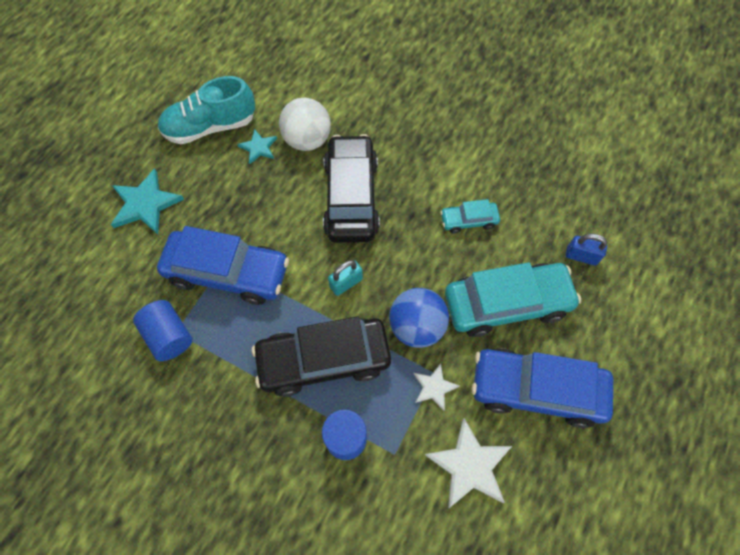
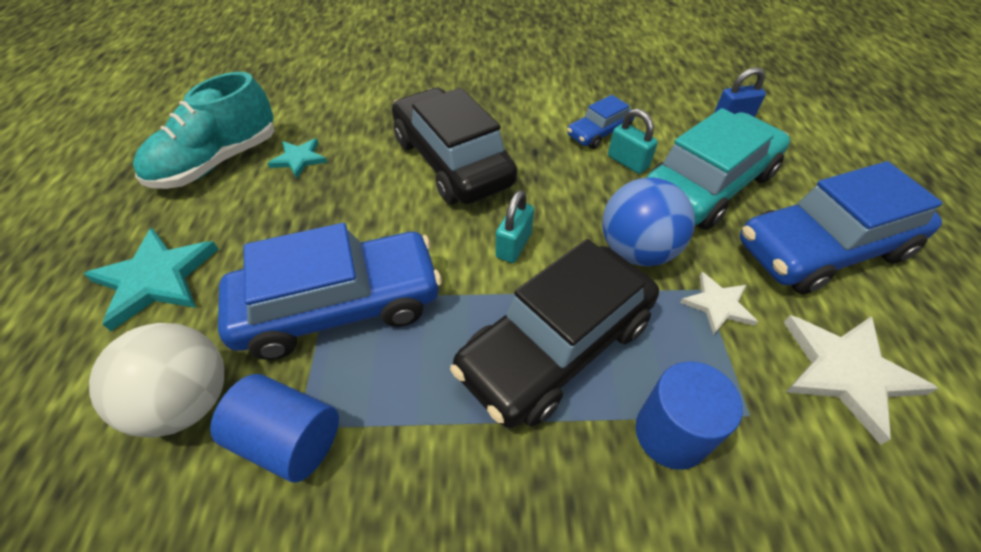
camera: 30 degrees left, 15 degrees down
white ball [279,98,331,151] -> white ball moved to [89,323,224,438]
turquoise car [440,199,500,233] -> blue car [567,95,635,149]
none -> turquoise padlock [608,109,658,174]

